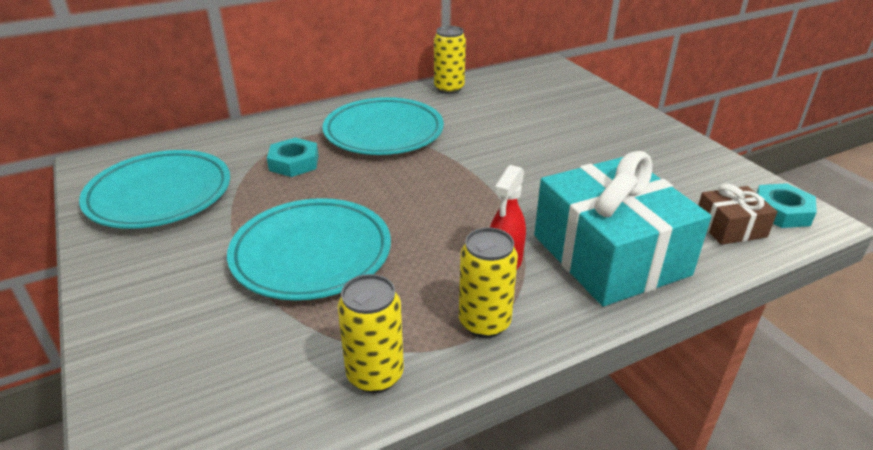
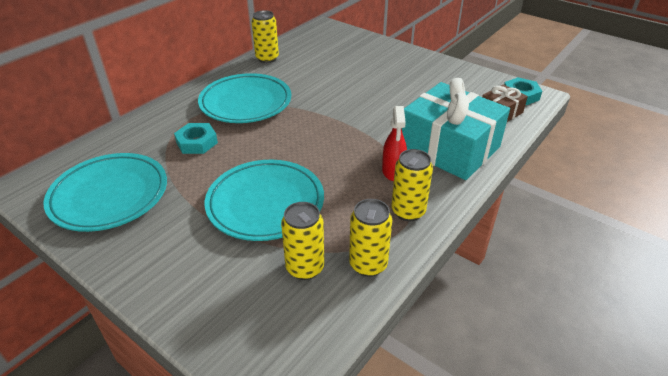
camera: 25 degrees left, 5 degrees up
none -> yellow can [281,202,324,280]

